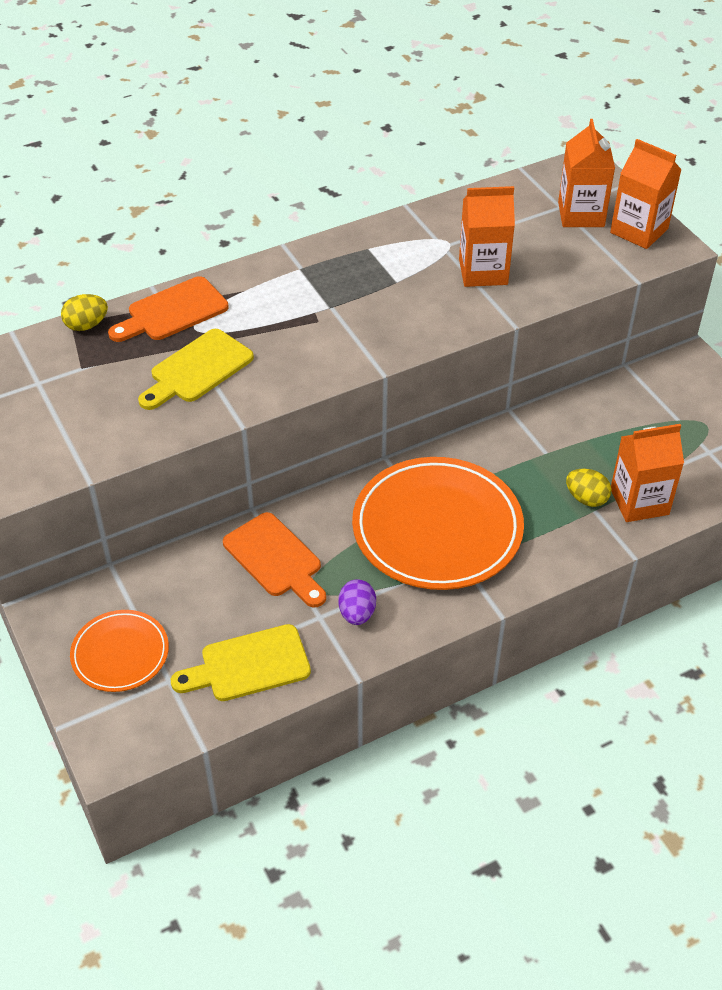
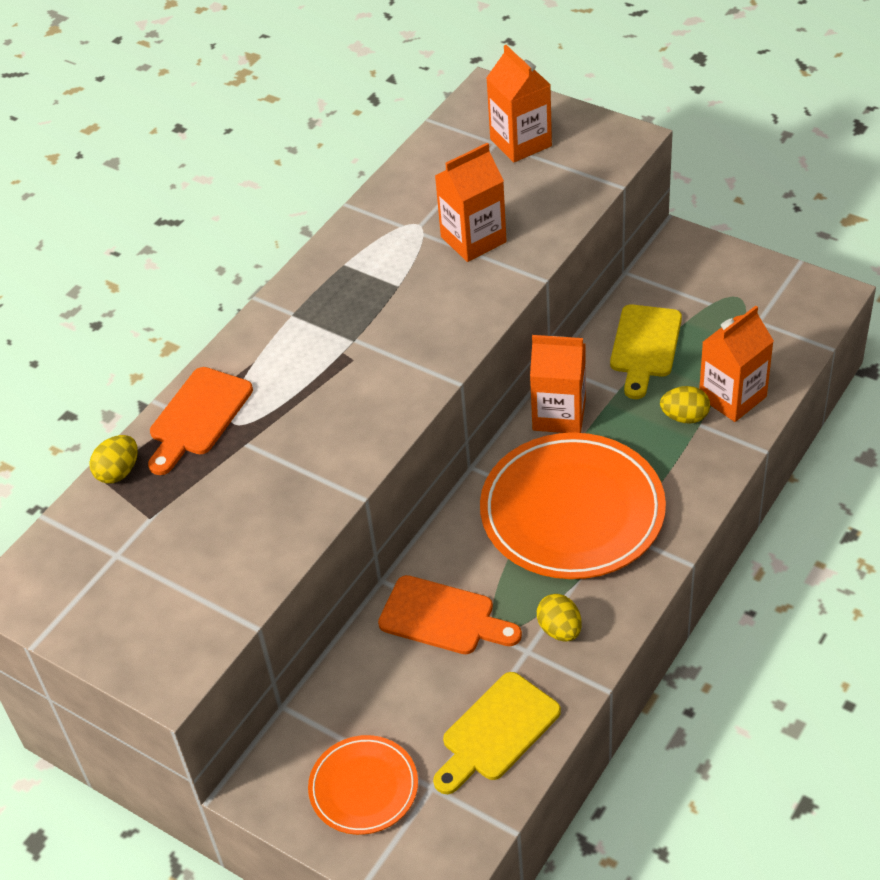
camera: 25 degrees left, 0 degrees up
yellow cutting board [138,329,254,410] -> yellow cutting board moved to [610,304,682,399]
purple egg [338,579,376,625] -> yellow egg [537,594,582,642]
orange carton [610,139,682,249] -> orange carton moved to [530,335,586,433]

